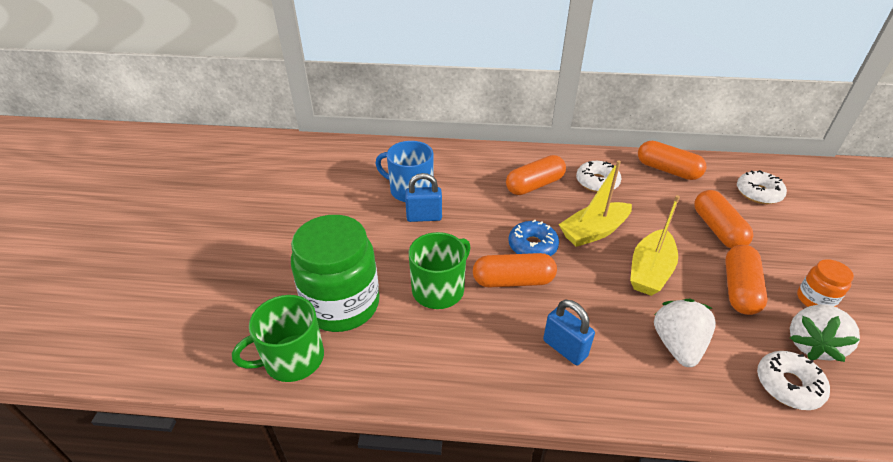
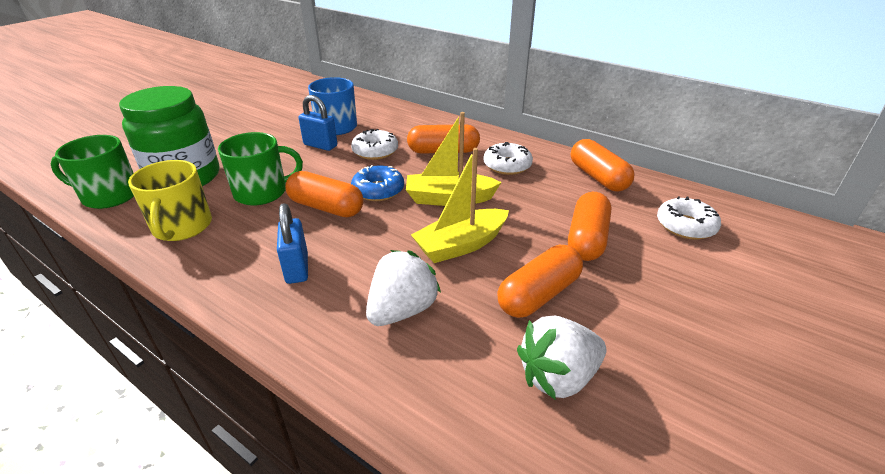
camera: 30 degrees right, 5 degrees down
white donut [757,351,830,410] -> white donut moved to [351,129,398,160]
orange jar [797,259,854,307] -> none
none -> yellow mug [128,160,212,241]

